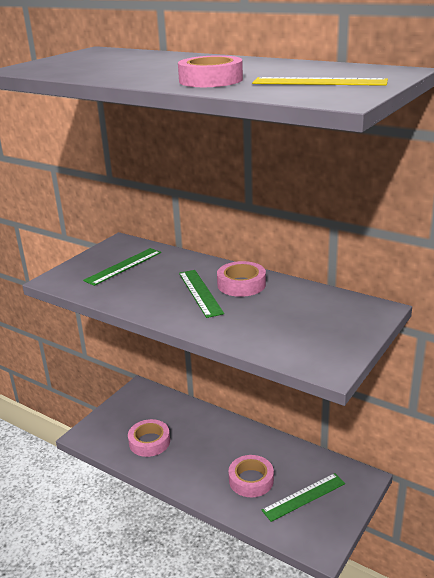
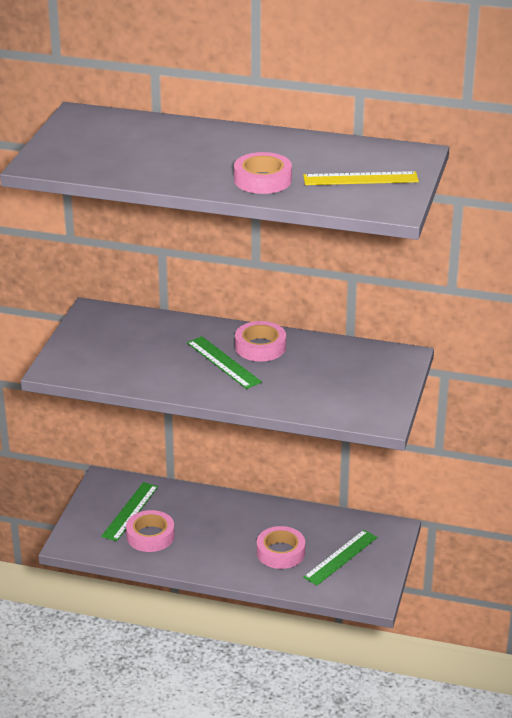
camera: 20 degrees left, 5 degrees up
green ruler [83,248,161,286] -> green ruler moved to [101,482,158,541]

